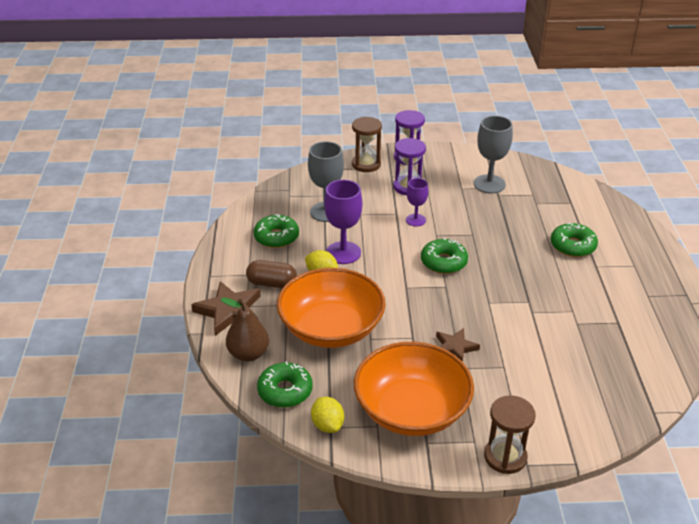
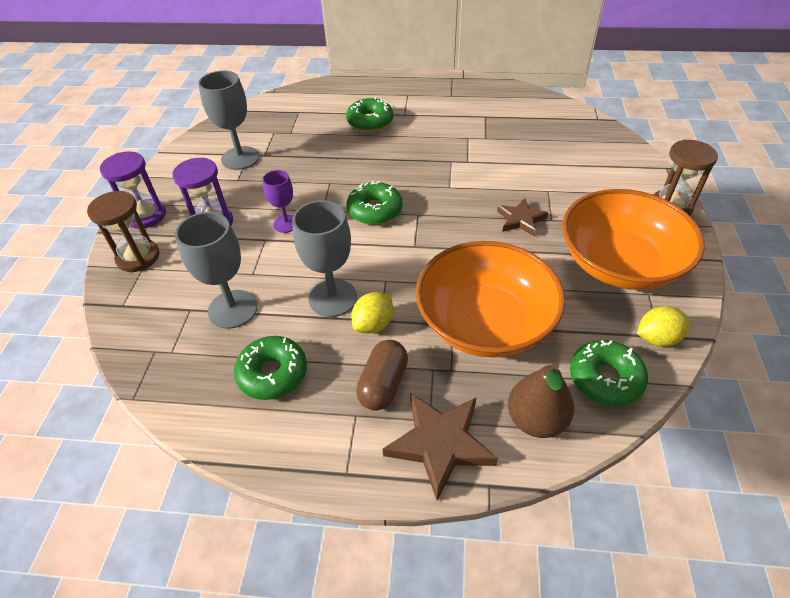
camera: 80 degrees left, 10 degrees up
purple goblet [324,180,362,264] -> grey goblet [292,200,357,317]

